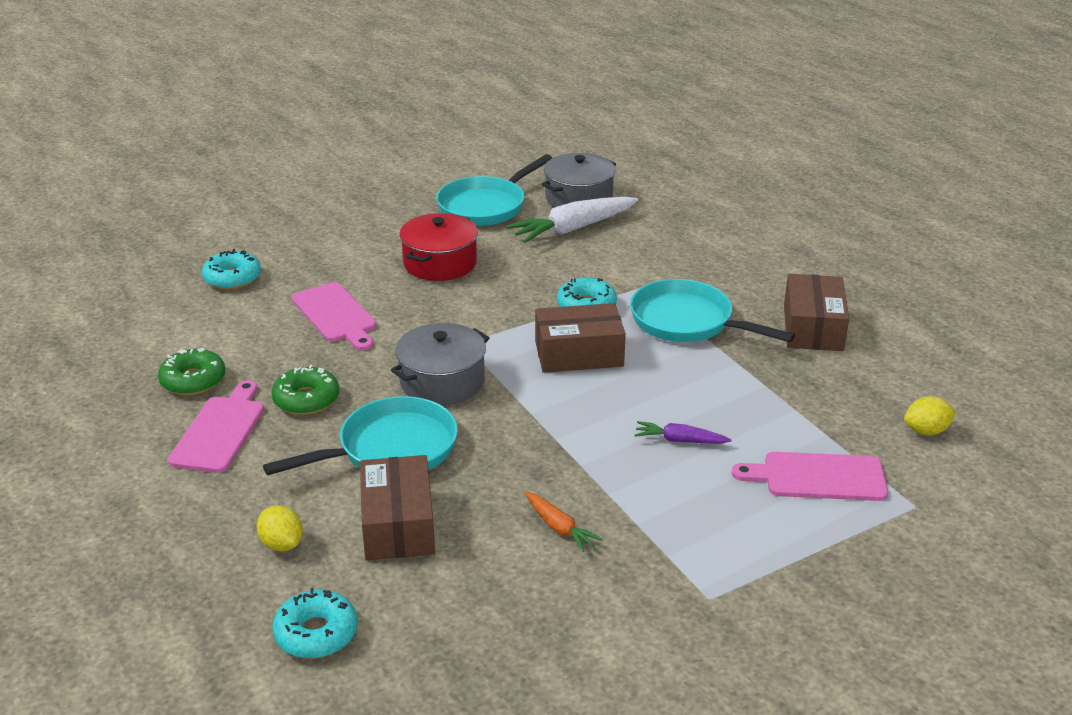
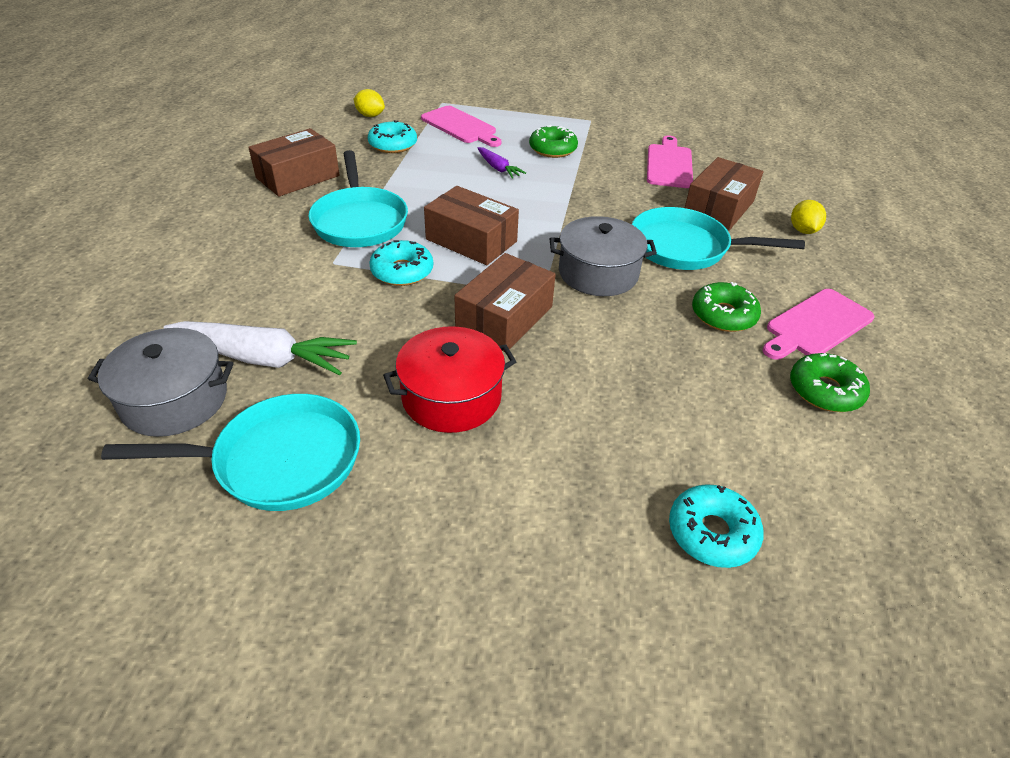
camera: 140 degrees left, 10 degrees up
turquoise donut [273,588,358,659] -> turquoise donut moved to [368,120,417,153]
pink cutting board [292,282,376,351] -> pink cutting board moved to [647,136,693,188]
orange carrot [524,491,603,552] -> none
none -> brown box [454,253,556,352]
none -> green donut [529,125,578,158]

